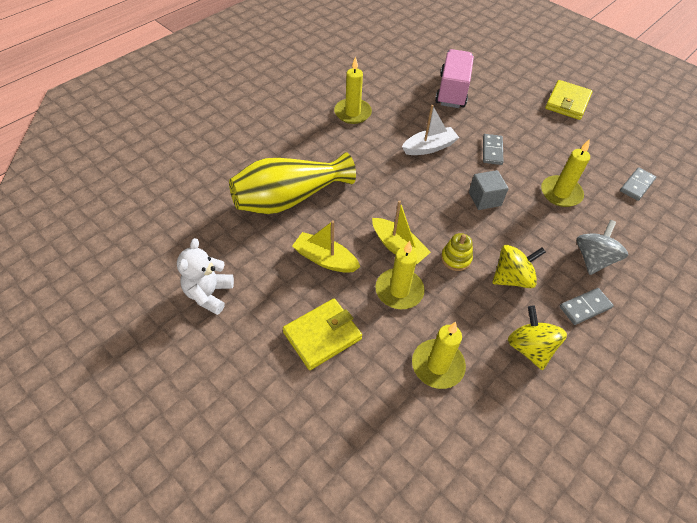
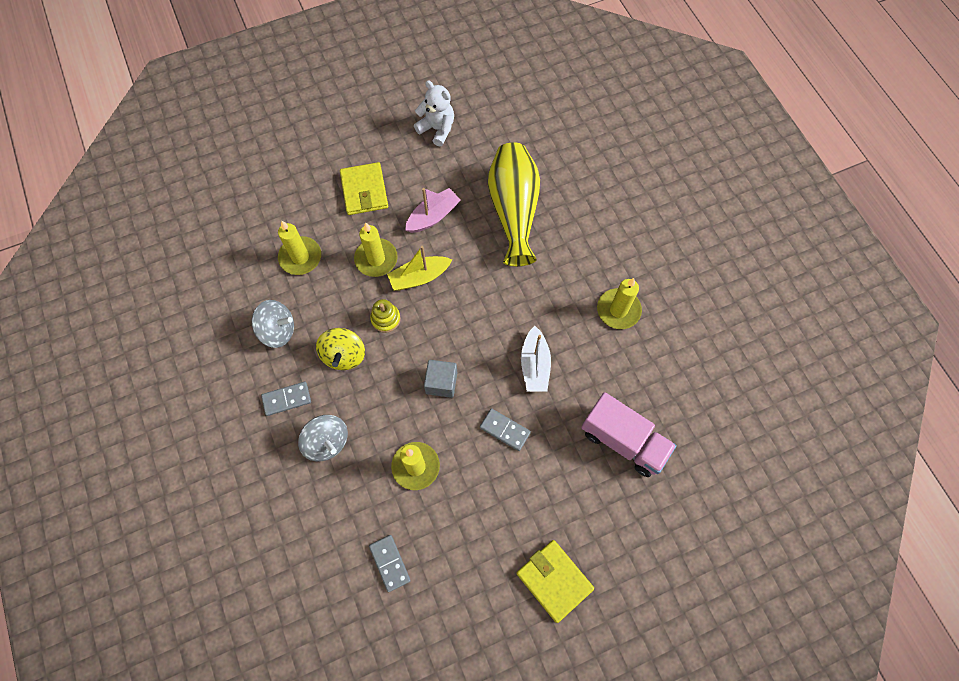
camera: 115 degrees right, 15 degrees up
yellow boat [292,221,360,273] -> pink boat [405,188,461,233]
yellow spinning top [508,306,567,370] -> grey spinning top [252,300,294,348]
grey domino [560,288,614,325] -> grey domino turned 75 degrees clockwise [261,382,311,416]

